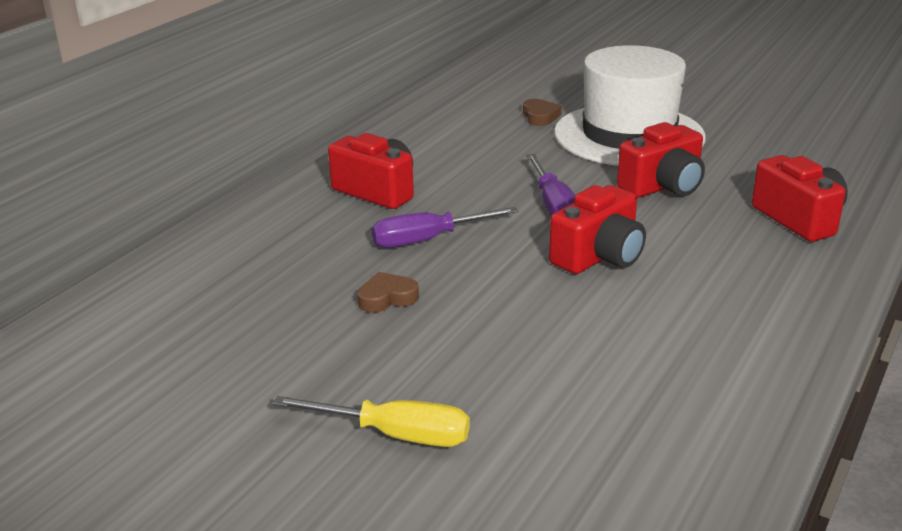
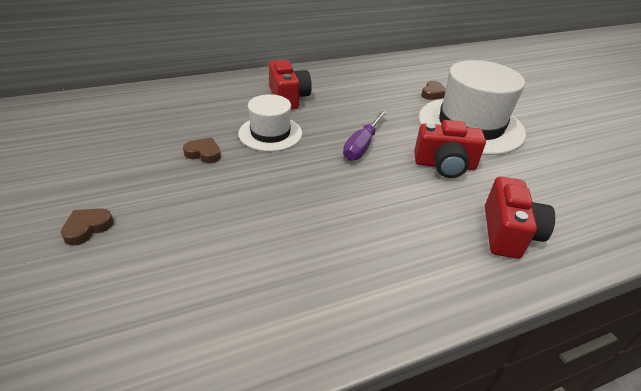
camera: 35 degrees right, 10 degrees up
yellow screwdriver [272,396,470,447] -> brown heart [61,208,114,246]
purple screwdriver [371,207,519,248] -> white hat [238,94,302,152]
red camera [549,185,646,274] -> none

